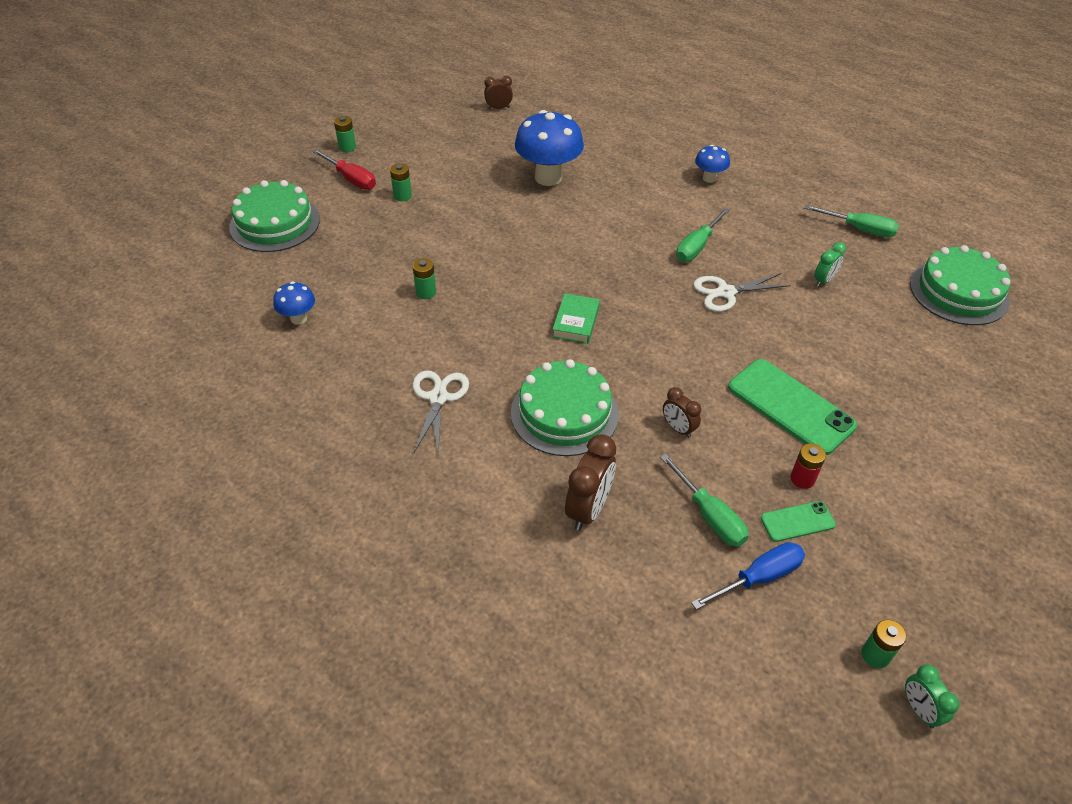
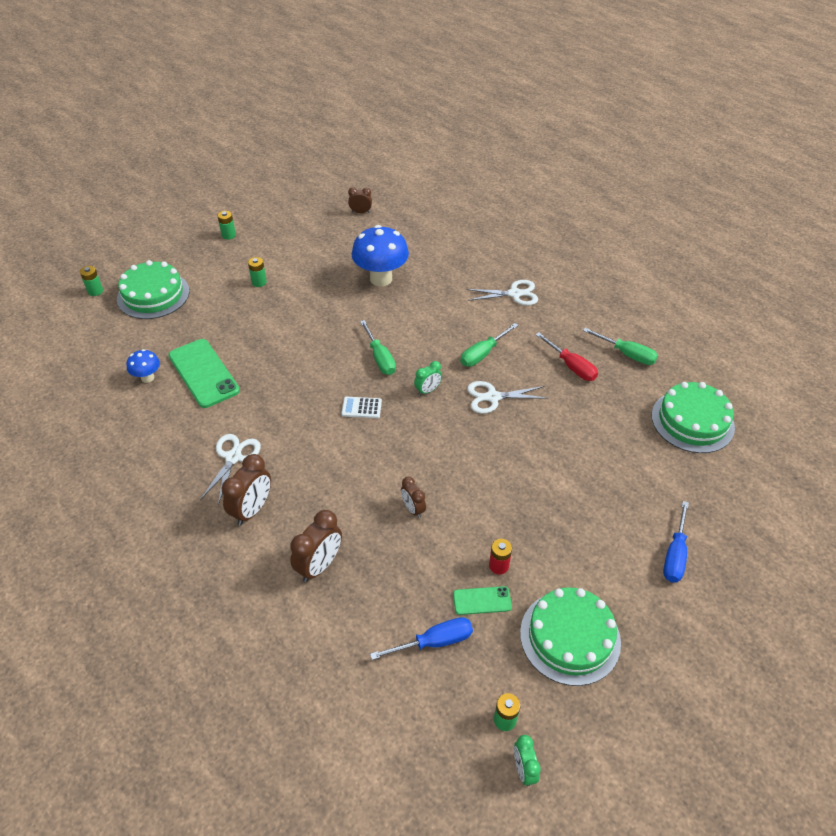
camera: 10 degrees right, 0 degrees up
red screwdriver [312,149,376,190] -> red screwdriver moved to [535,332,598,381]
green battery [413,258,436,299] -> green battery moved to [80,266,103,296]
green cake [511,359,619,456] -> green cake moved to [520,587,621,686]
green book [552,293,600,344] -> white calculator [341,396,382,418]
green screwdriver [660,454,748,547] -> green screwdriver moved to [360,320,396,375]
blue mushroom [695,145,730,183] -> white scissors [466,280,538,305]
green phone [728,359,857,455] -> green phone moved to [168,339,240,408]
green clock [814,242,846,287] -> green clock moved to [414,361,442,396]
none -> brown clock [222,454,271,526]
none -> blue screwdriver [663,501,689,582]

